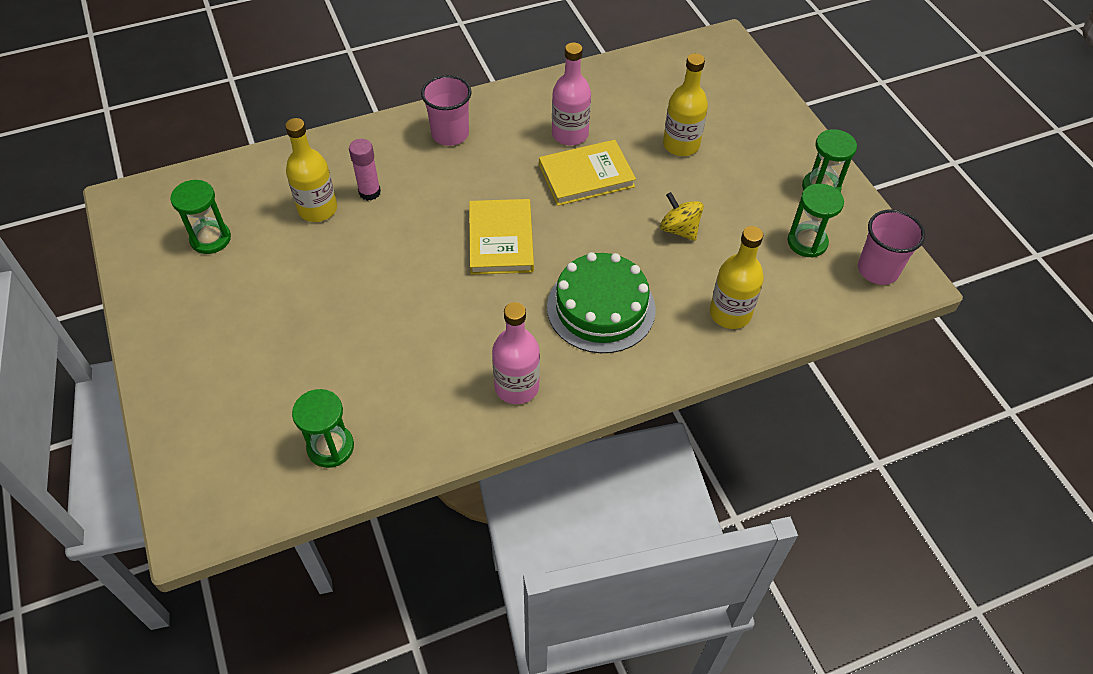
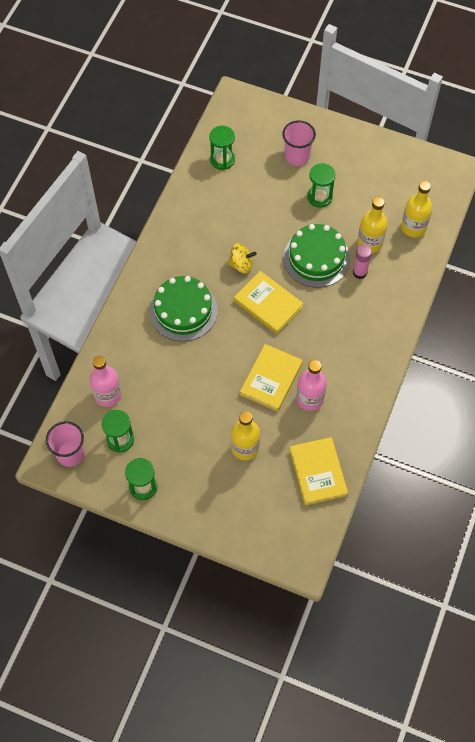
camera: 135 degrees right, 10 degrees up
green hourglass [170,180,231,254] -> green hourglass moved to [307,163,336,208]
pink cup [421,75,472,146] -> pink cup moved to [282,120,316,166]
pink bottle [492,302,540,404] -> pink bottle moved to [89,356,122,407]
yellow spinning top [660,192,704,241] -> yellow spinning top moved to [227,243,257,274]
yellow bottle [710,226,764,329] -> yellow bottle moved to [401,181,433,237]
none -> green cake [283,224,350,288]
none -> yellow book [290,437,348,506]

